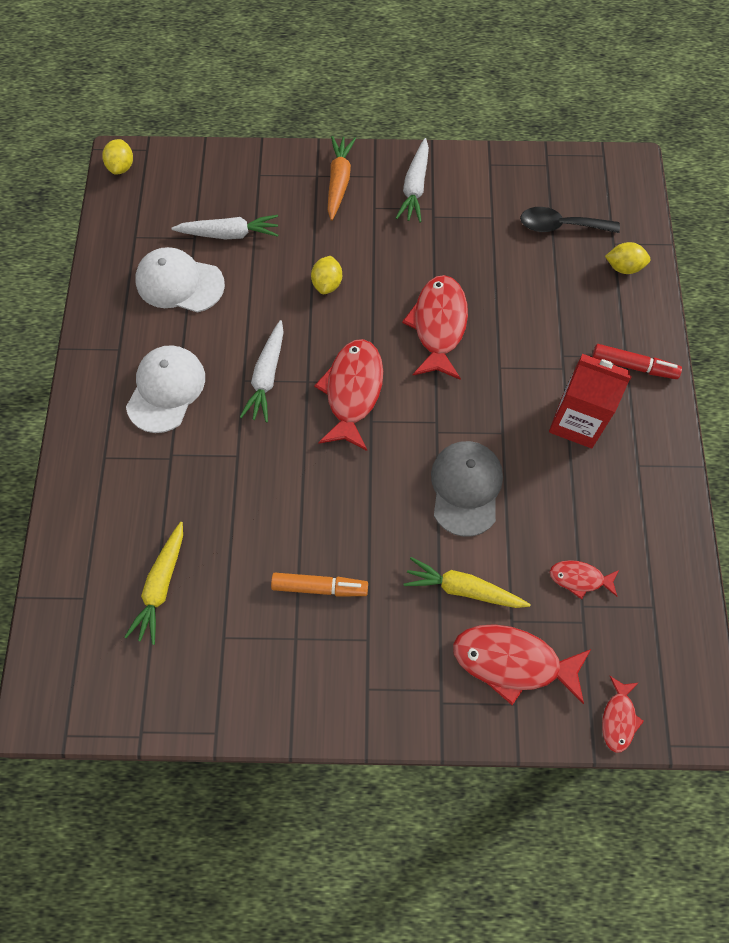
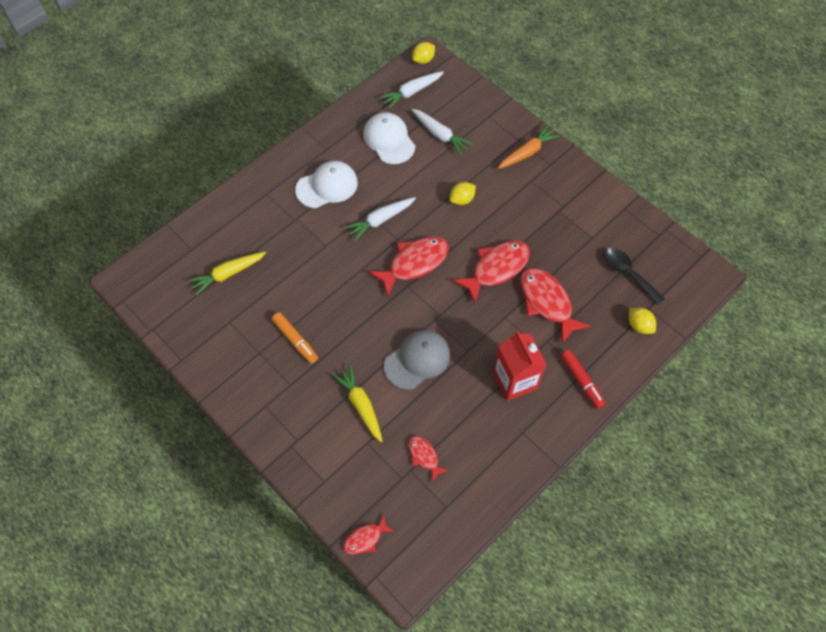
camera: 45 degrees right, 5 degrees down
white carrot [396,138,429,223] -> white carrot moved to [379,71,444,109]
red fish [453,624,591,705] -> red fish moved to [520,268,591,344]

